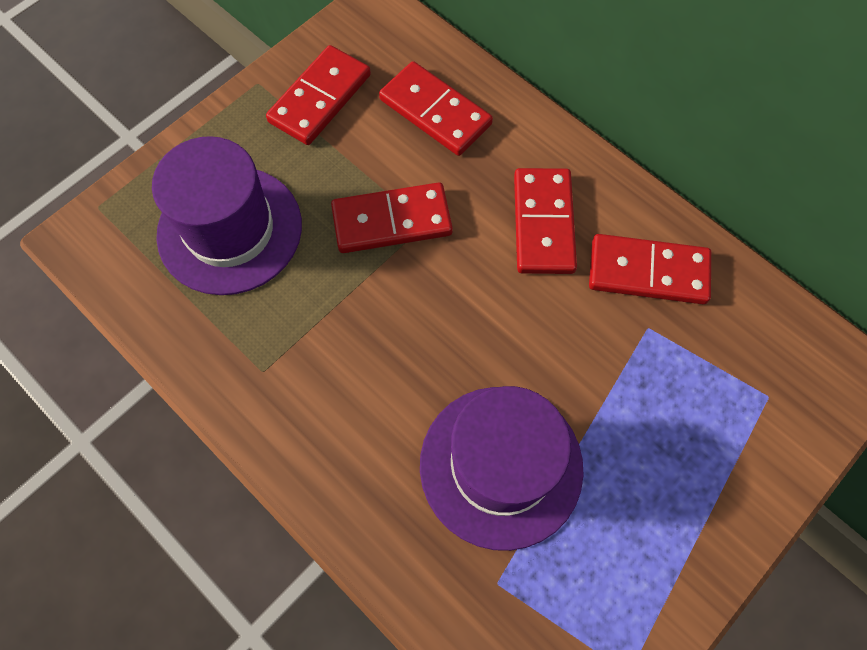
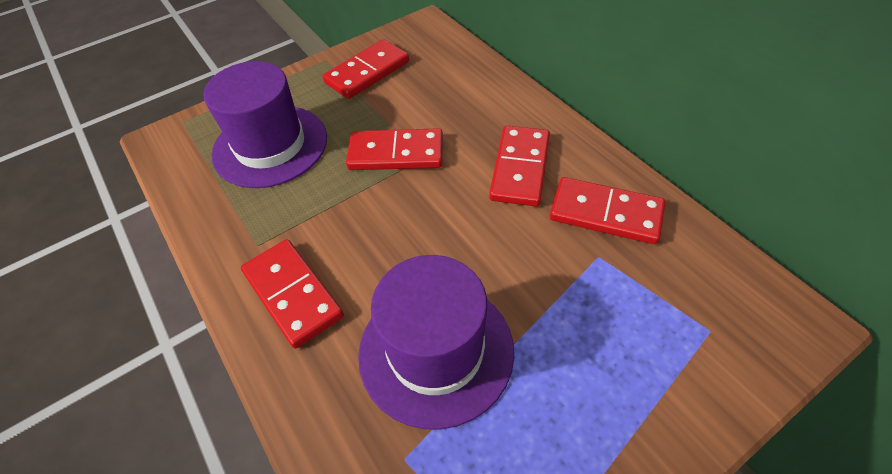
camera: 15 degrees right, 15 degrees down
red domino [379,61,493,156] -> red domino moved to [241,239,344,349]

